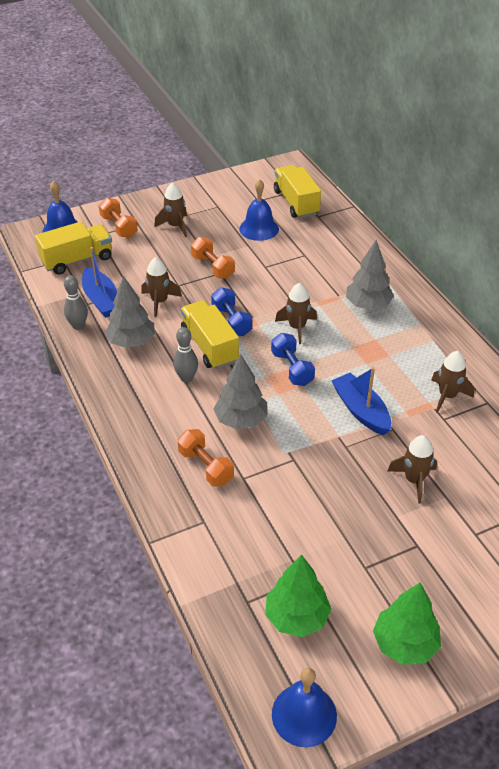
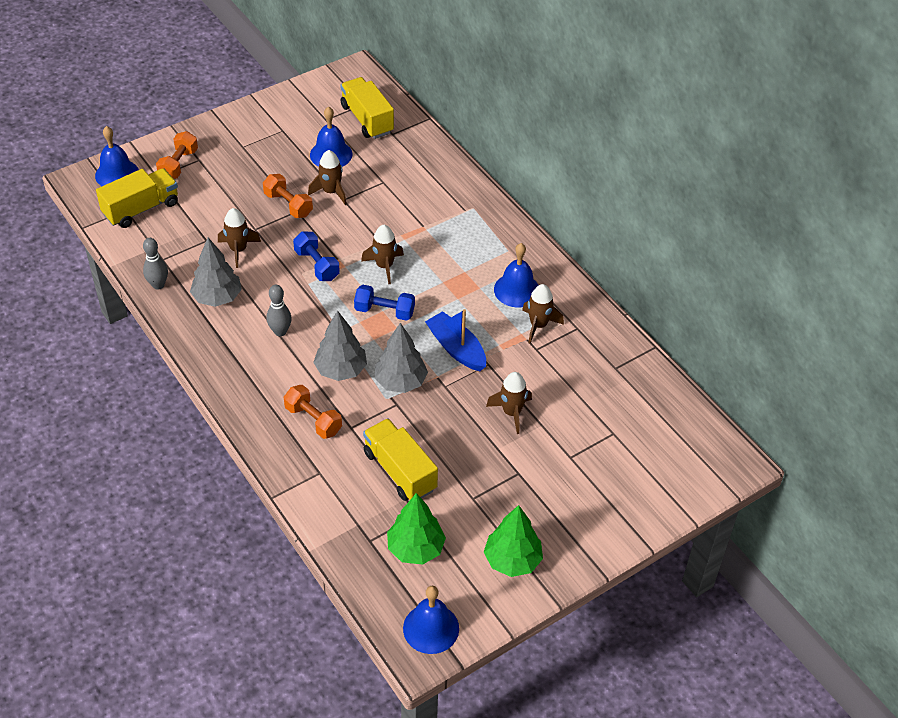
camera: 10 degrees left, 5 degrees up
blue boat [82,247,117,318] -> none
orange dumbbell [99,198,138,238] -> orange dumbbell turned 60 degrees clockwise [156,131,198,179]
brown rocket [154,182,187,237] -> brown rocket moved to [308,150,347,205]
yellow truck [181,300,239,369] -> yellow truck moved to [363,418,438,501]
blue dumbbell [271,333,315,386] -> blue dumbbell turned 45 degrees counterclockwise [354,285,415,321]
grey tree [346,240,394,310] -> grey tree moved to [375,323,428,393]
none -> blue bell [494,243,538,307]

